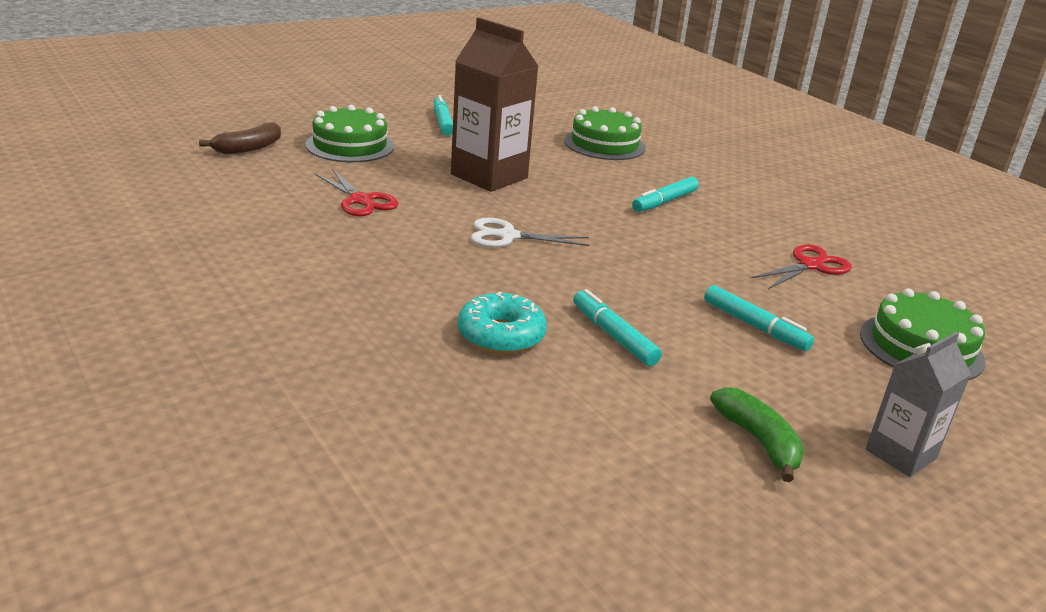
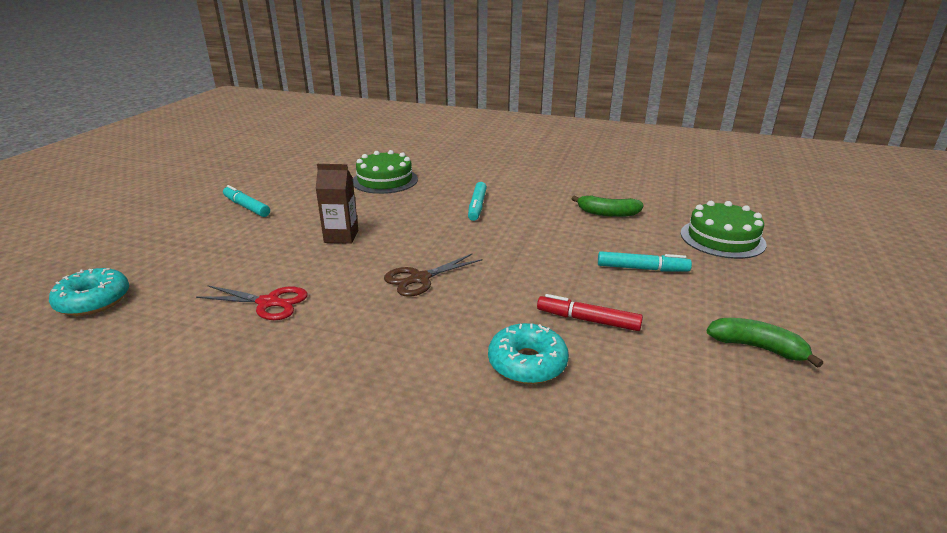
camera: 35 degrees left, 0 degrees up
brown banana [199,122,281,155] -> turquoise donut [49,268,129,316]
green cake [306,105,394,162] -> none
brown carton [451,17,539,192] -> brown carton [316,164,358,244], size x0.58
white scissors [470,218,589,248] -> brown scissors [384,253,483,297]
turquoise marker [573,289,662,366] -> red marker [537,294,643,331]
red scissors [751,244,852,289] -> green banana [571,195,644,217]
grey carton [866,332,971,477] -> none

